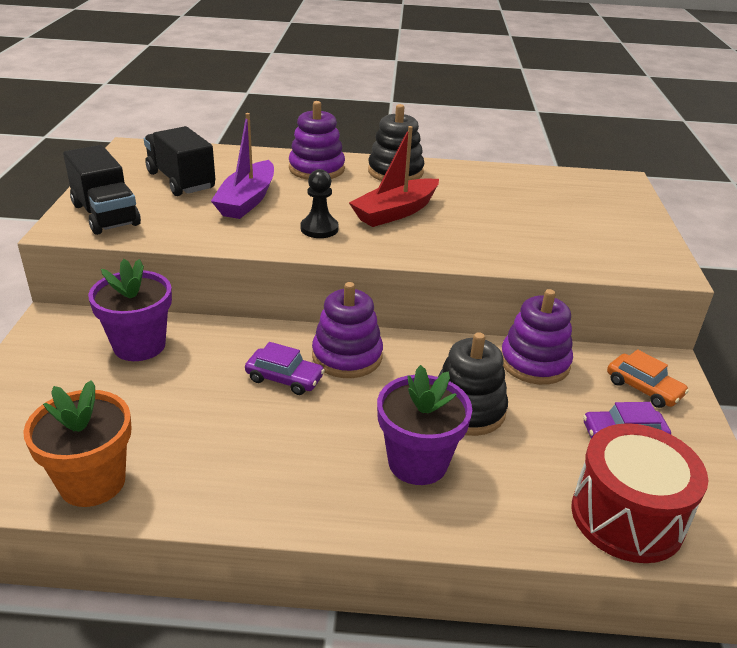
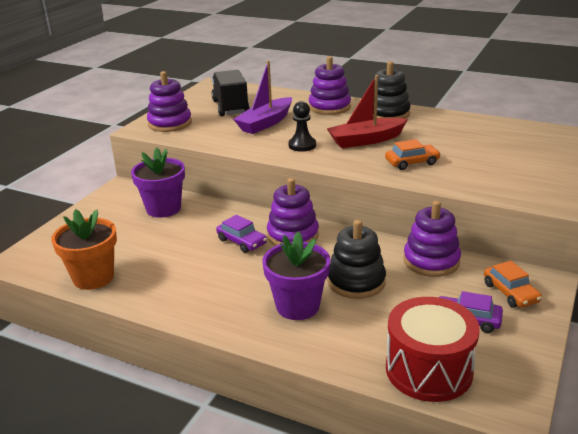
camera: 25 degrees right, 5 degrees down
black truck [63,145,141,235] -> purple stacking toy [147,71,192,132]
none -> orange car [385,139,441,170]

